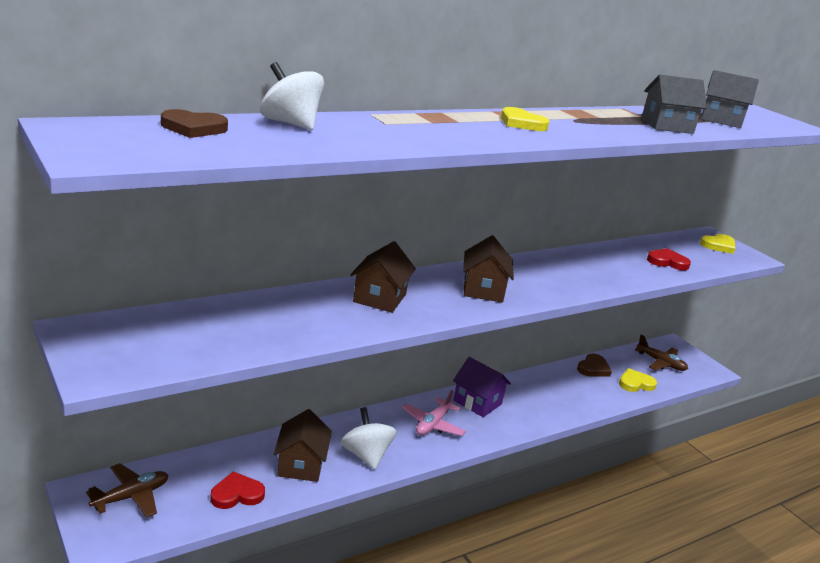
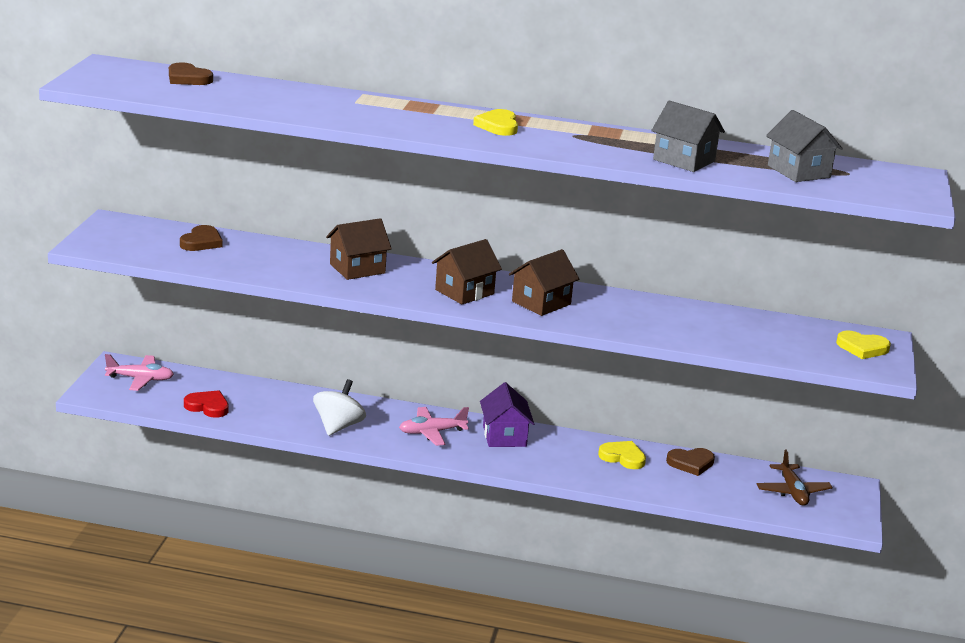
camera: 45 degrees right, 0 degrees up
brown plane [86,463,168,518] -> pink plane [105,354,174,391]
white spinning top [260,62,324,130] -> none
brown house [274,409,332,482] -> brown house moved to [509,249,579,316]
yellow heart [619,368,657,392] -> yellow heart moved to [598,441,646,469]
red heart [647,248,691,270] -> none
none -> brown heart [180,225,223,251]

